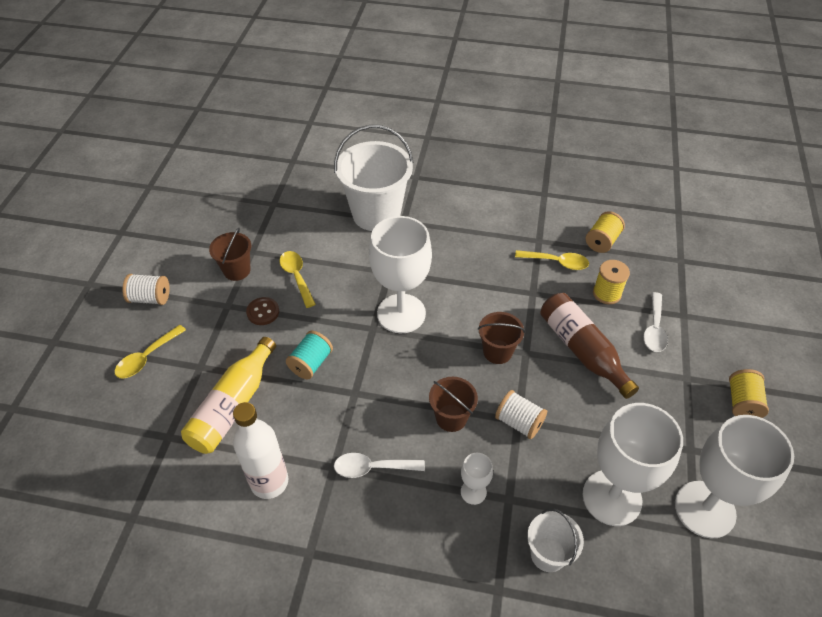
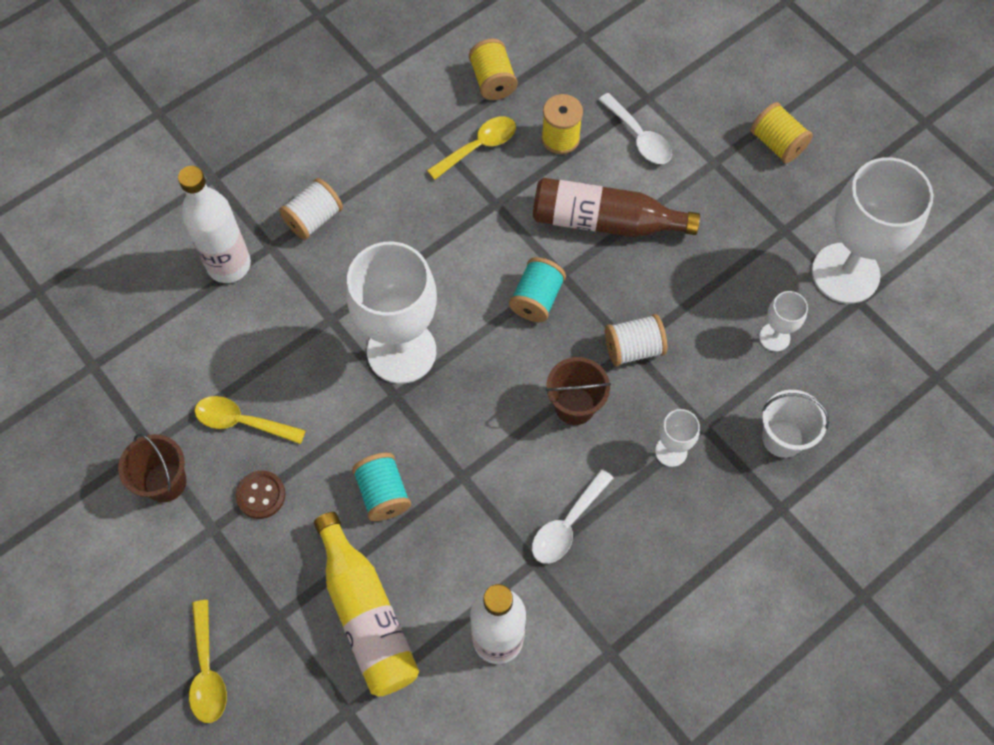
camera: 50 degrees left, 15 degrees up
white spool [123,274,170,305] -> white spool moved to [279,178,343,240]
white bucket [334,125,414,231] -> white bottle [178,166,251,283]
brown bucket [478,312,525,364] -> turquoise spool [509,257,566,322]
white goblet [583,403,683,526] -> white goblet [759,291,808,352], size x0.45

